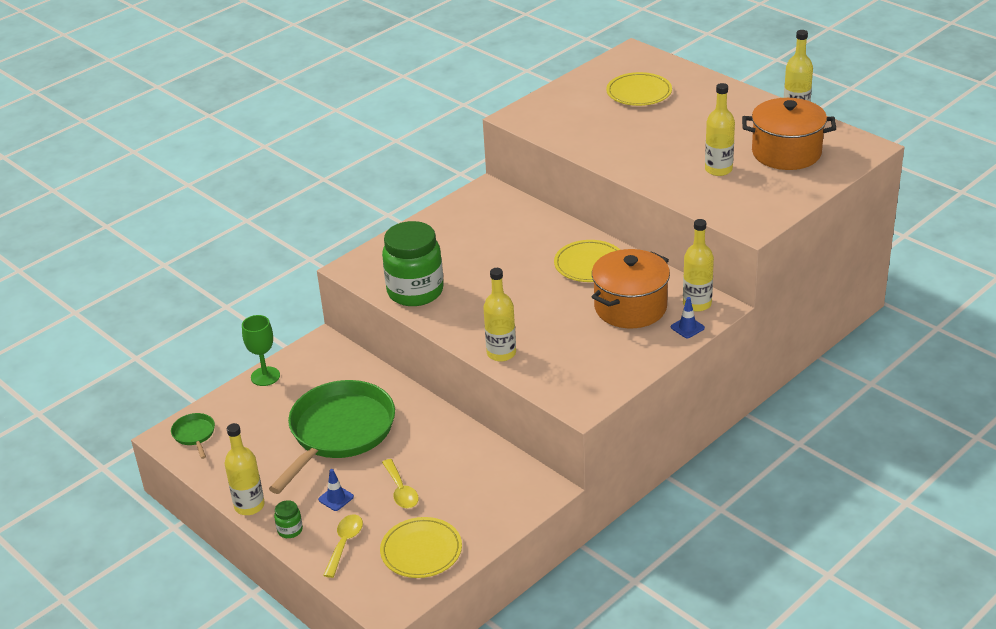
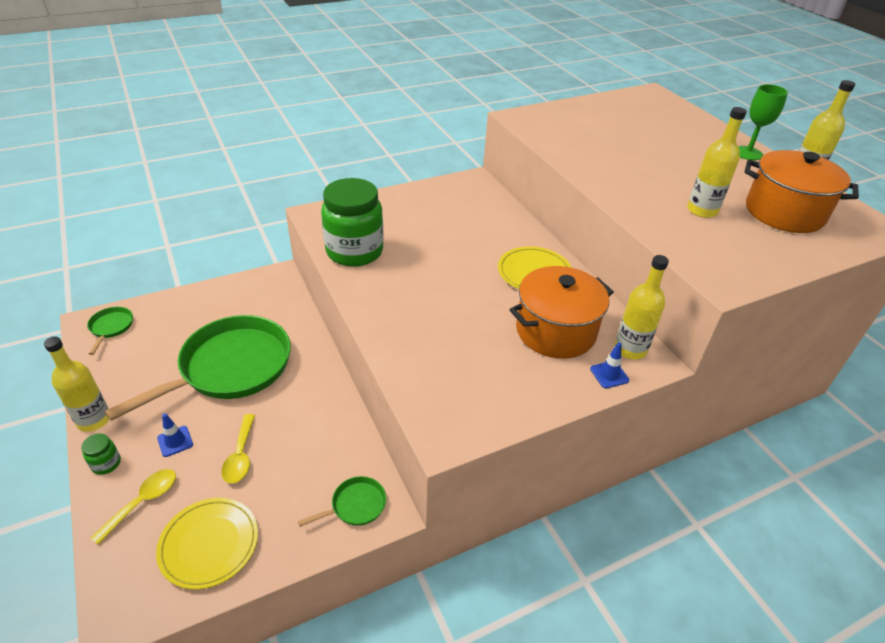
camera: 15 degrees right, 5 degrees up
green goblet [242,315,280,386] -> green goblet moved to [738,84,788,160]
yellow bottle [483,268,516,362] -> none
yellow plate [606,72,672,106] -> none
none -> green pan [298,476,386,527]

